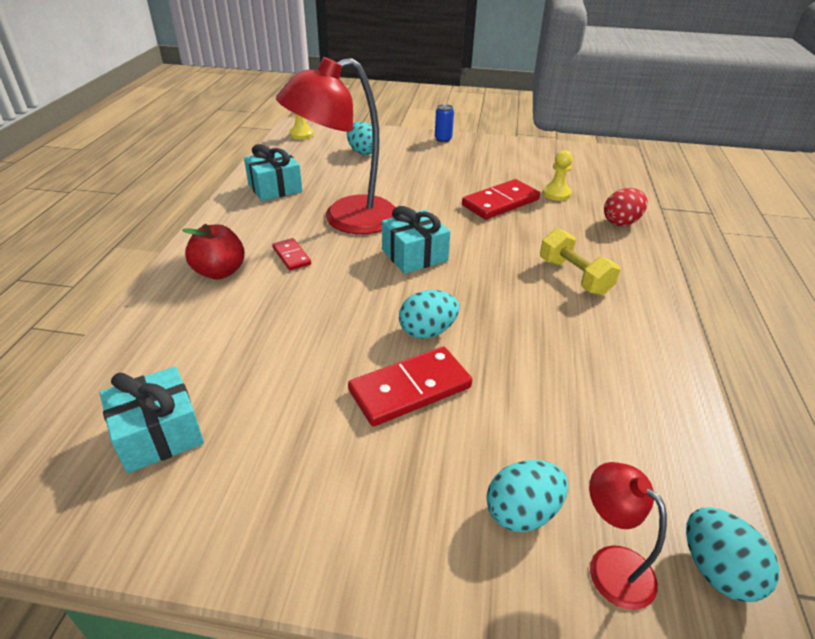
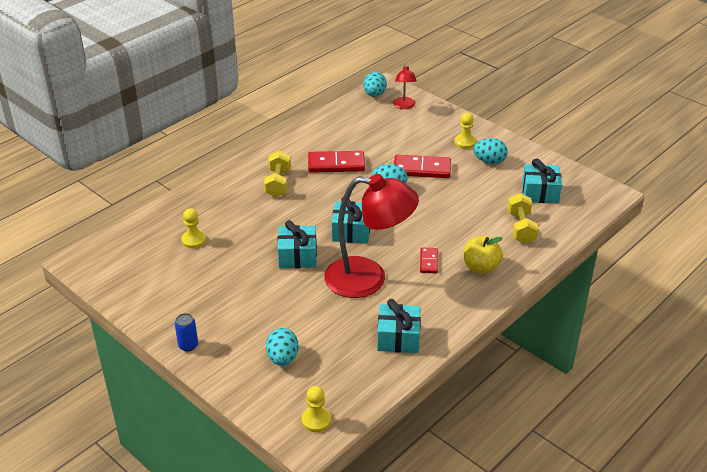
camera: 145 degrees left, 0 degrees up
red apple [182,224,245,279] -> yellow apple [464,236,503,274]
red domino [462,179,540,220] -> red domino moved to [308,151,365,173]
turquoise egg [487,460,568,532] -> turquoise egg moved to [473,138,508,164]
red egg [604,188,648,226] -> none
none -> turquoise gift [277,220,317,268]
none -> yellow pawn [454,113,476,149]
none -> yellow dumbbell [507,193,539,244]

